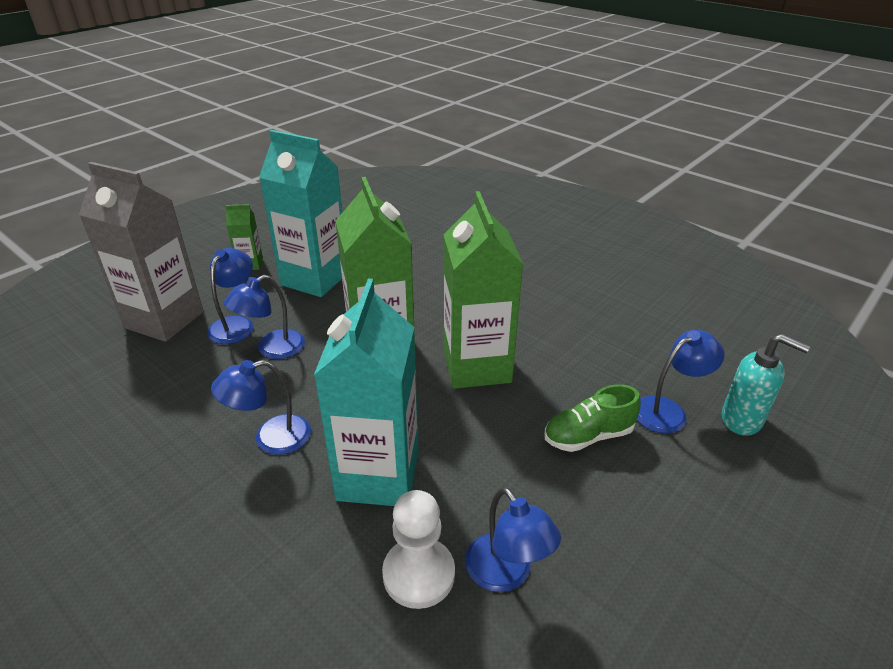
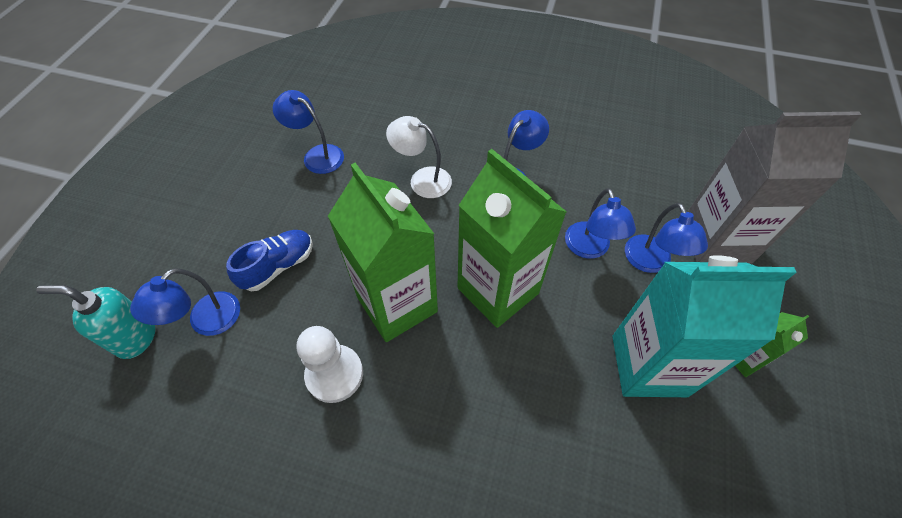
camera: 155 degrees right, 20 degrees up
blue lamp [224,275,305,359] -> blue lamp turned 150 degrees clockwise [565,188,636,259]
turquoise carton [314,279,418,506] -> white lamp [386,116,452,198]
white pawn [382,490,455,609] -> white pawn moved to [297,326,363,403]
green shoe [544,384,641,452] -> blue shoe [226,230,313,291]

